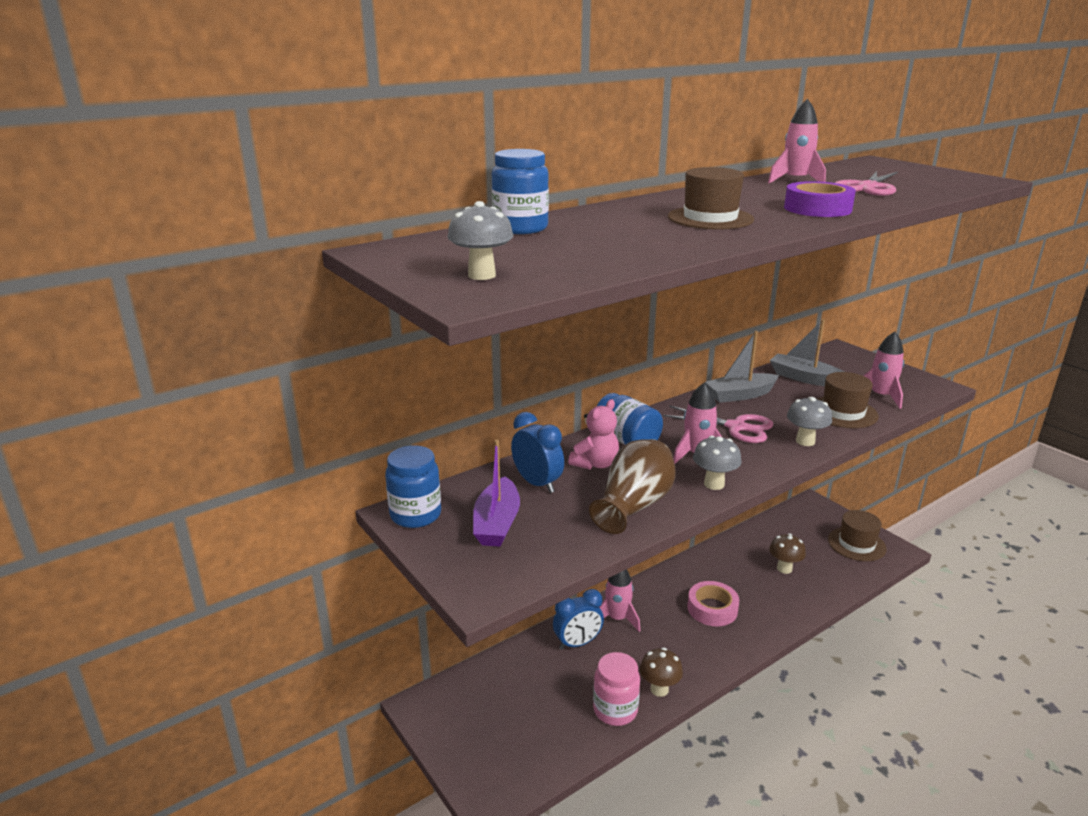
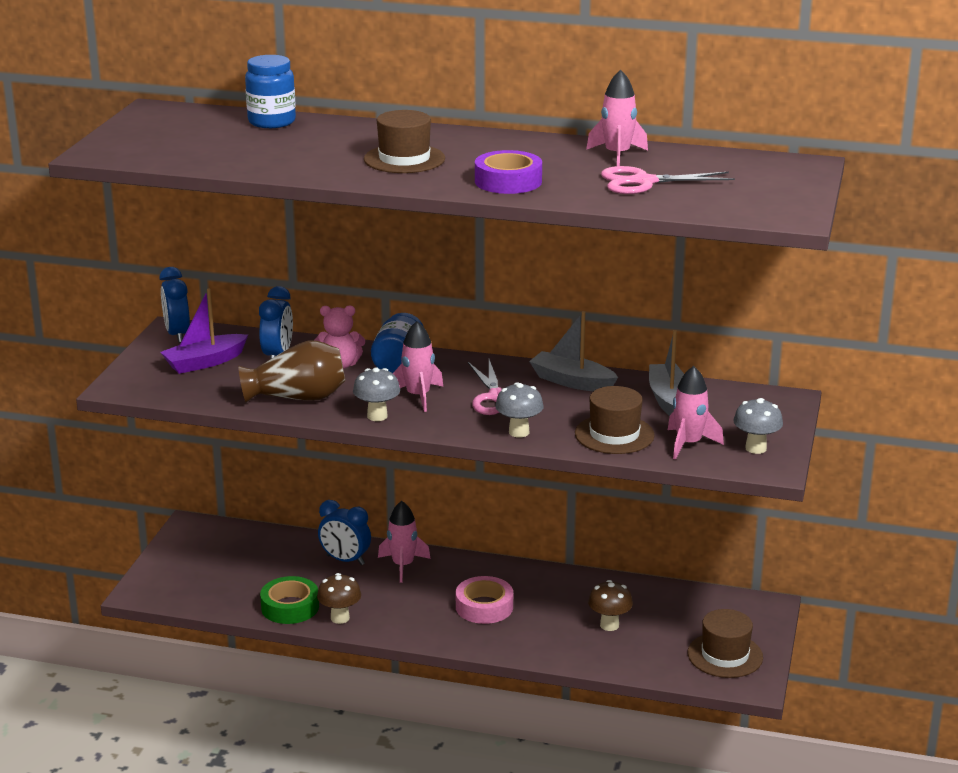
camera: 50 degrees right, 0 degrees up
blue jar [385,445,441,528] -> blue clock [160,267,190,343]
grey mushroom [447,201,513,280] -> grey mushroom moved to [733,398,783,454]
pink jar [593,652,640,726] -> green tape [260,576,319,624]

